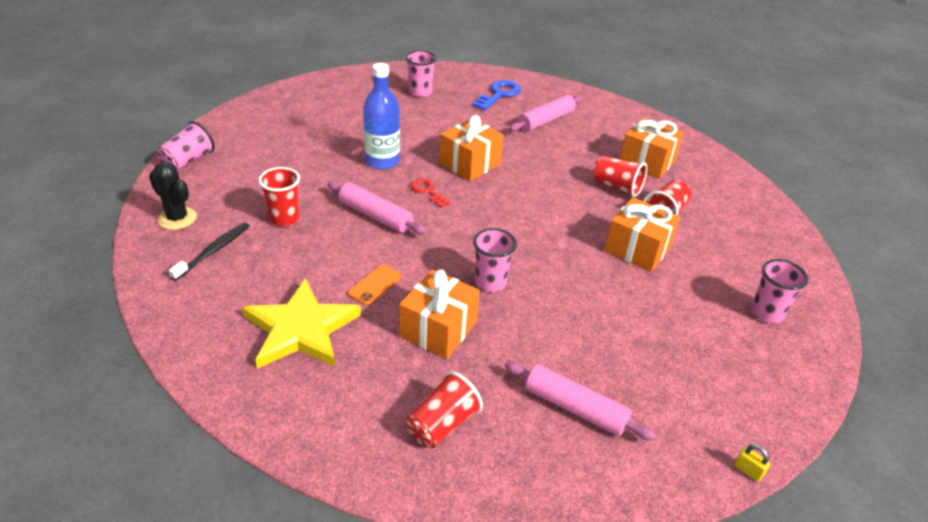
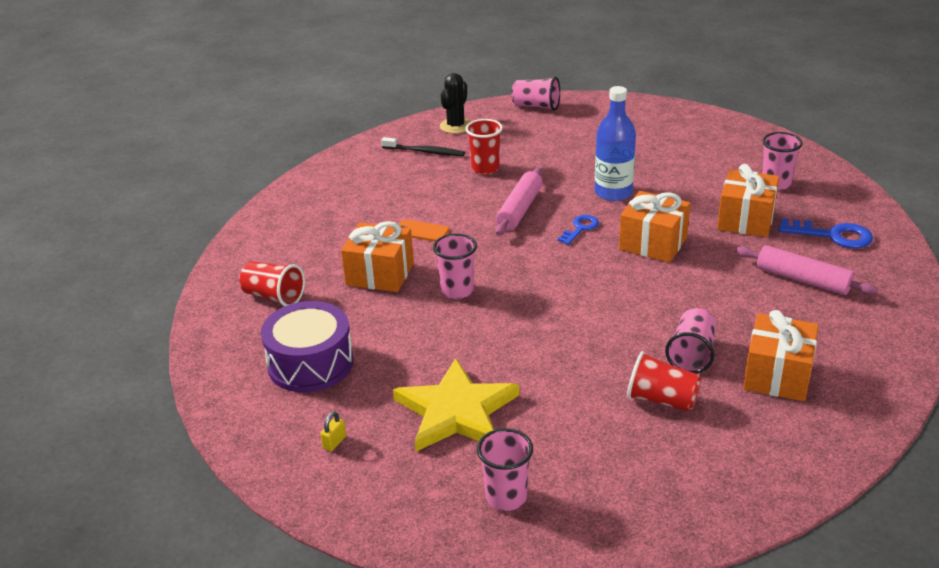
camera: 80 degrees right, 5 degrees down
yellow star [242,278,361,368] -> yellow star moved to [393,358,519,451]
red key [411,179,451,208] -> blue key [557,215,599,245]
pink rolling pin [505,361,656,441] -> purple drum [261,301,354,393]
red cup [593,156,647,197] -> pink cup [665,308,716,374]
orange gift [604,197,680,272] -> orange gift moved to [717,164,779,237]
yellow padlock [734,444,770,482] -> yellow padlock moved to [320,411,346,451]

